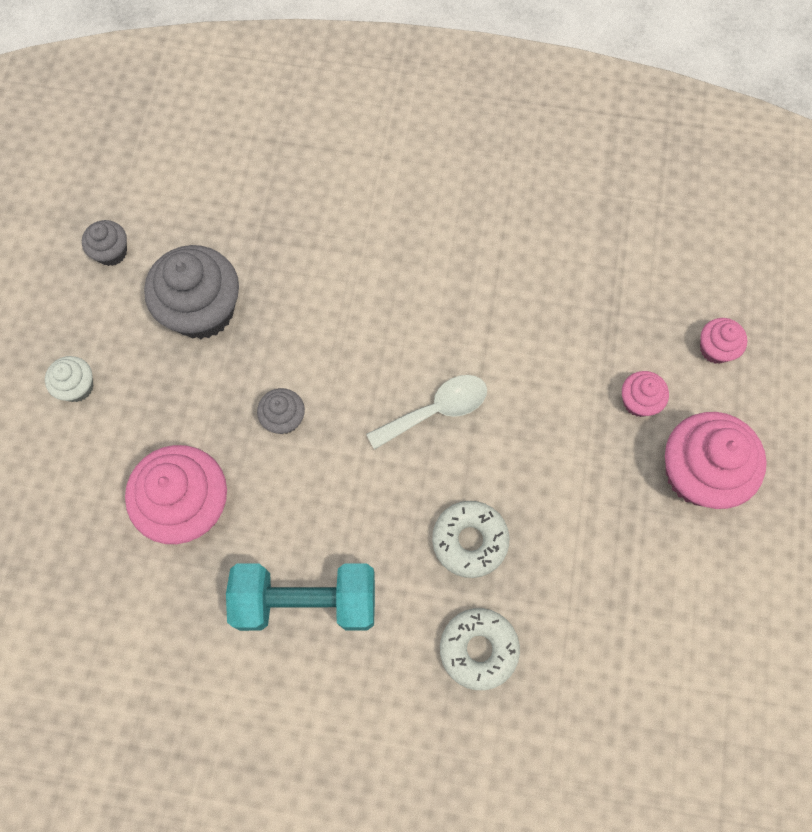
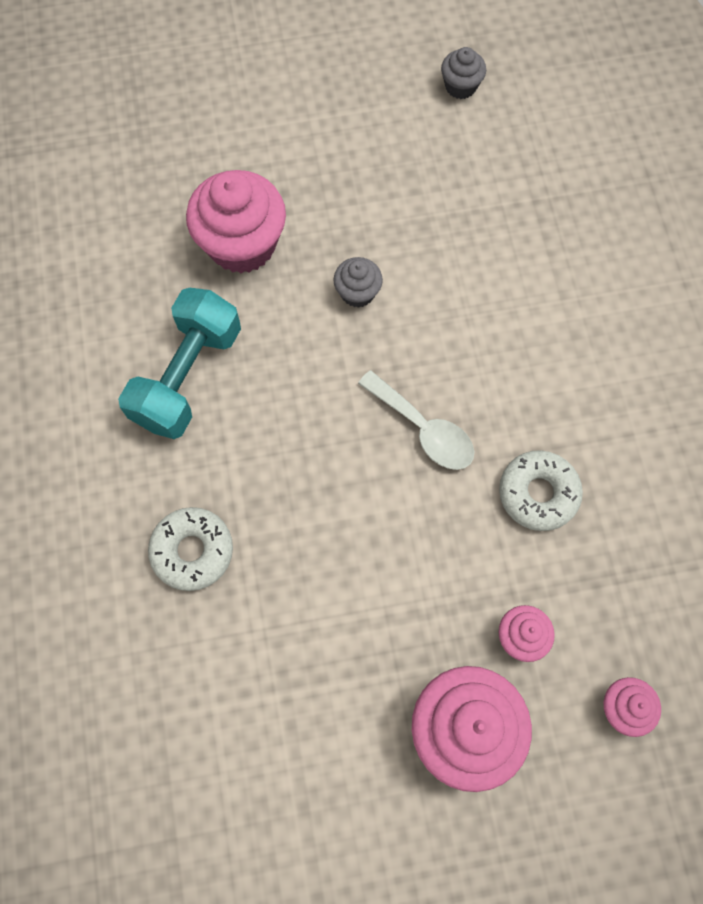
camera: 70 degrees right, 0 degrees up
white cupcake [45,356,93,402] -> none
grey cupcake [144,245,239,339] -> none
turquoise dumbbell [226,563,375,631] -> turquoise dumbbell turned 45 degrees clockwise [118,288,241,439]
white donut [432,501,510,578] -> white donut moved to [499,450,583,531]

